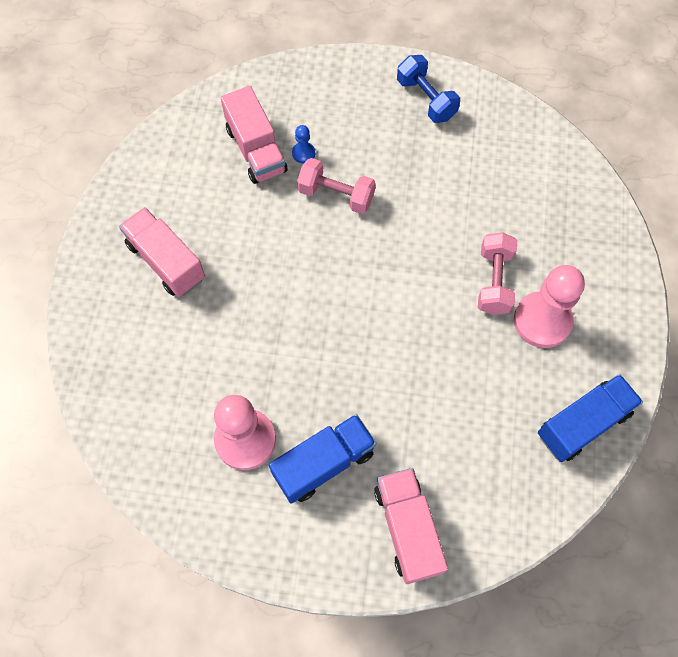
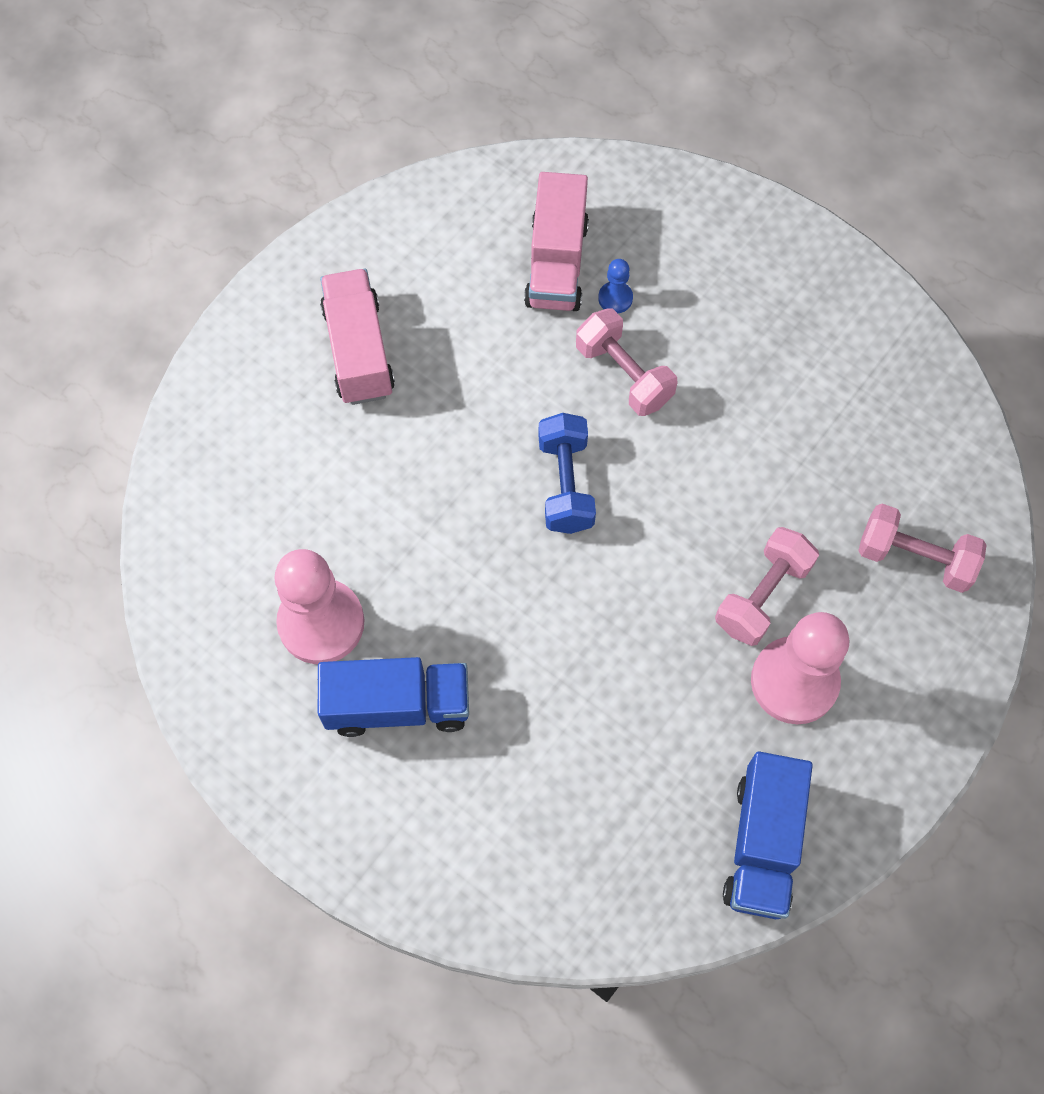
camera: 30 degrees right, 0 degrees up
pink truck [374,468,448,584] -> none
blue dumbbell [397,55,460,123] -> blue dumbbell moved to [538,413,596,534]
blue truck [538,374,643,462] -> blue truck turned 105 degrees clockwise [723,752,813,919]
none -> pink dumbbell [858,503,987,593]

